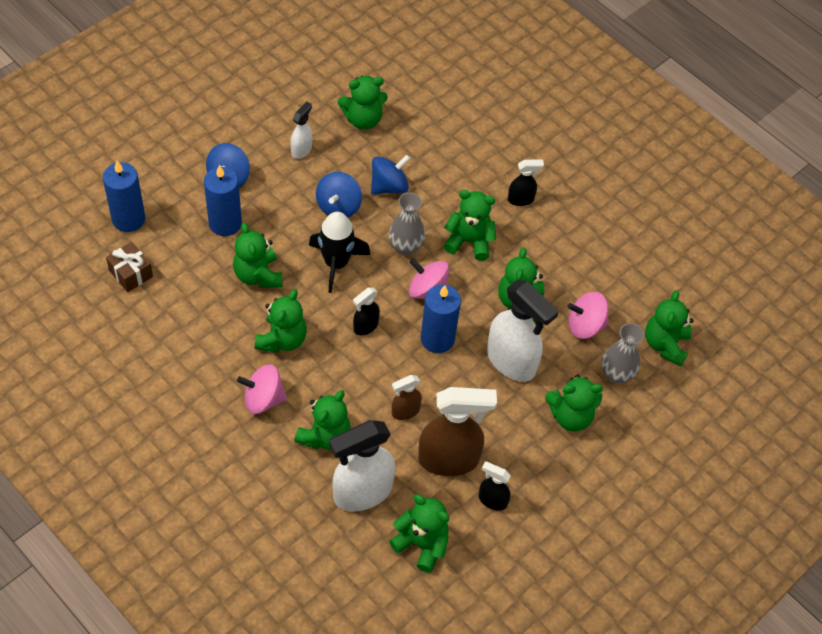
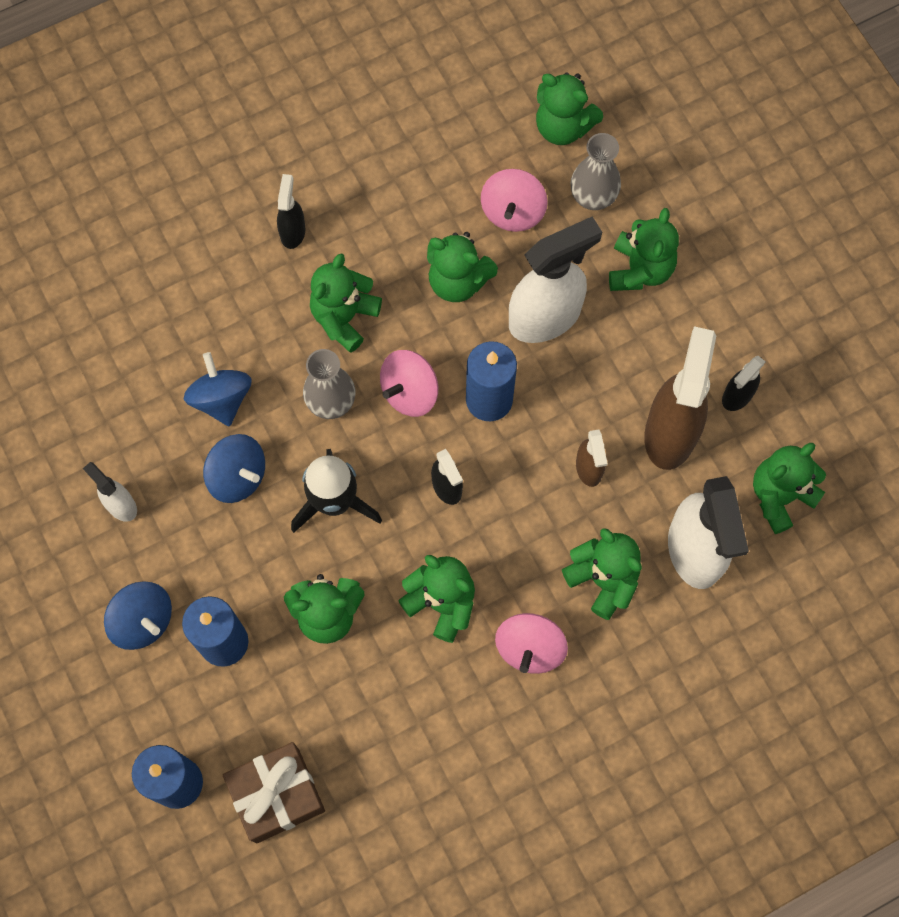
camera: 70 degrees left, 15 degrees up
brown gift [106,242,153,292] -> brown gift [223,742,325,844], size x1.50
green teddy bear [338,75,388,129] -> none

